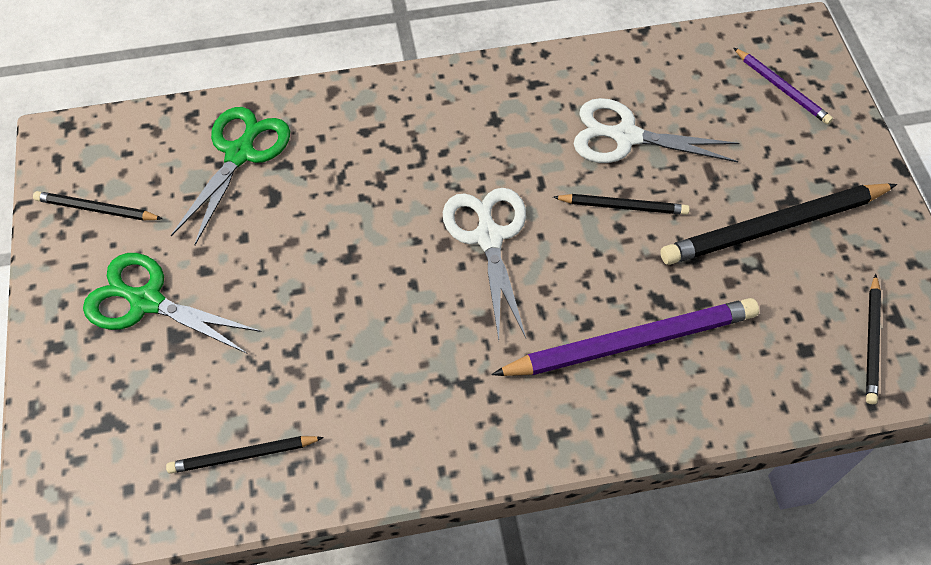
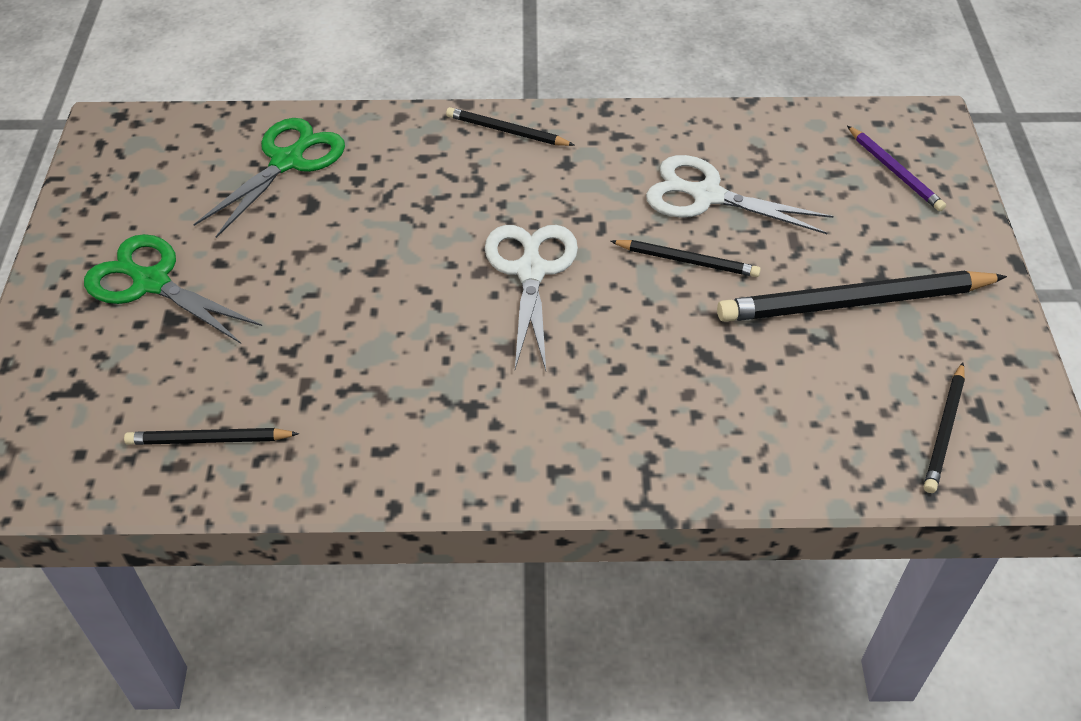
camera: 10 degrees right, 10 degrees down
black pencil [33,191,163,221] -> black pencil moved to [446,107,574,146]
purple pencil [491,298,759,376] -> none

